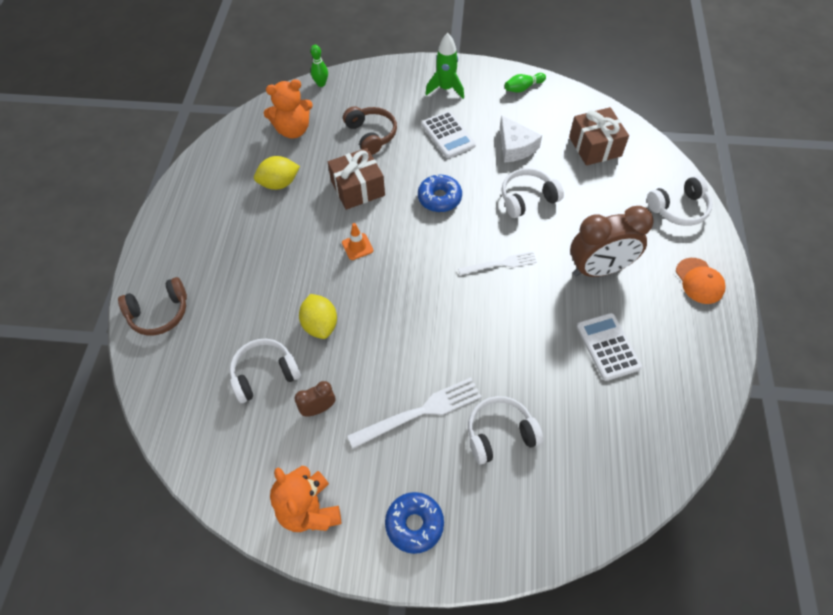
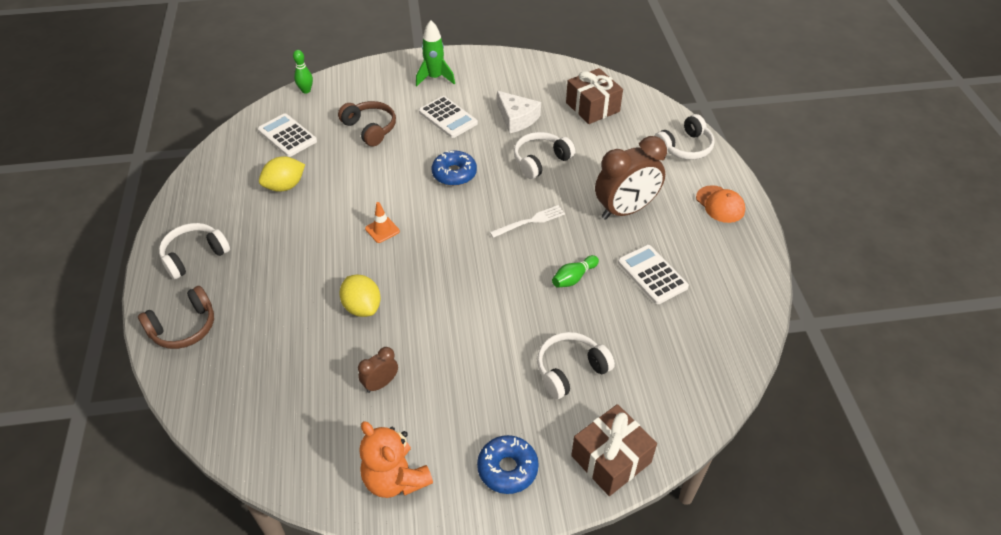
camera: 15 degrees left, 10 degrees down
white headphones [229,339,301,403] -> white headphones moved to [159,223,230,279]
orange teddy bear [264,79,313,139] -> white calculator [258,114,317,157]
brown gift [328,148,385,210] -> brown gift moved to [571,404,657,496]
white fork [348,377,482,449] -> none
green bowling pin [505,73,546,93] -> green bowling pin moved to [552,255,599,288]

